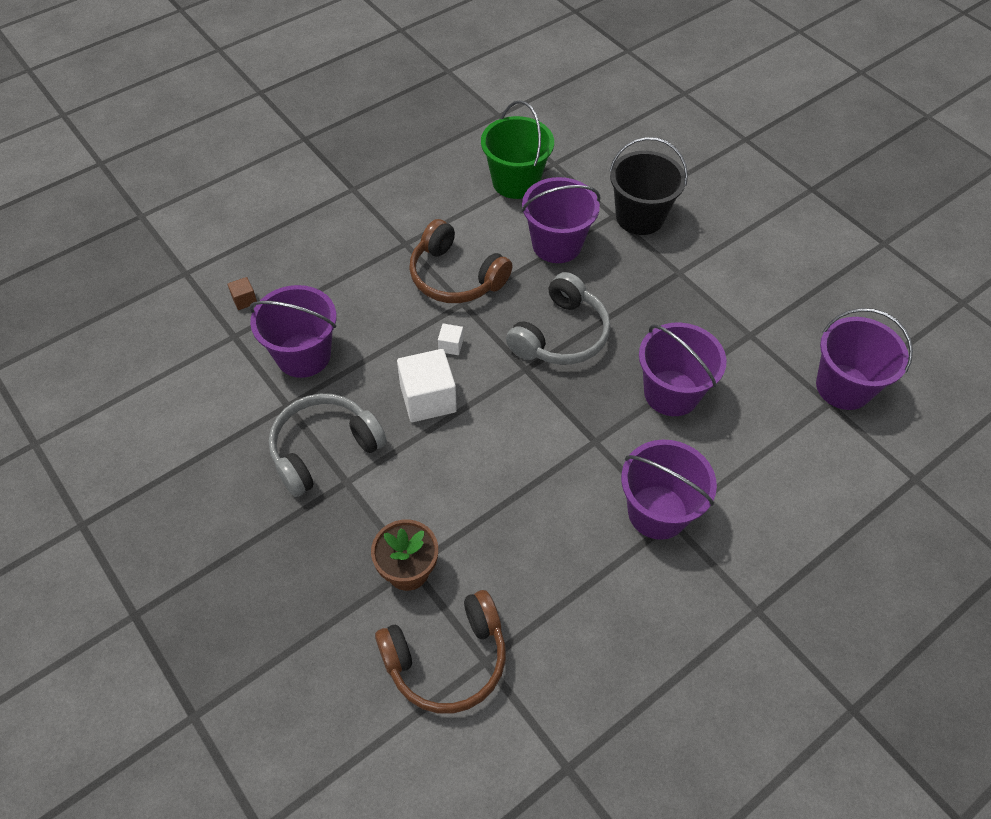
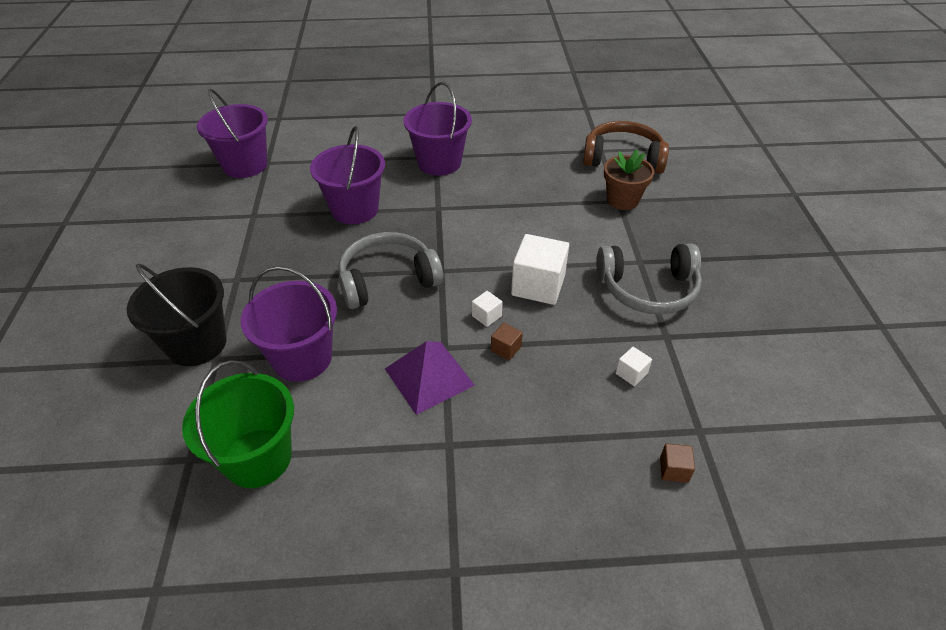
camera: 145 degrees left, 10 degrees down
purple bucket [249,285,336,378] -> white cube [616,347,652,386]
brown headphones [409,219,513,303] -> purple pyramid [385,341,475,415]
none -> brown cube [491,323,523,360]

